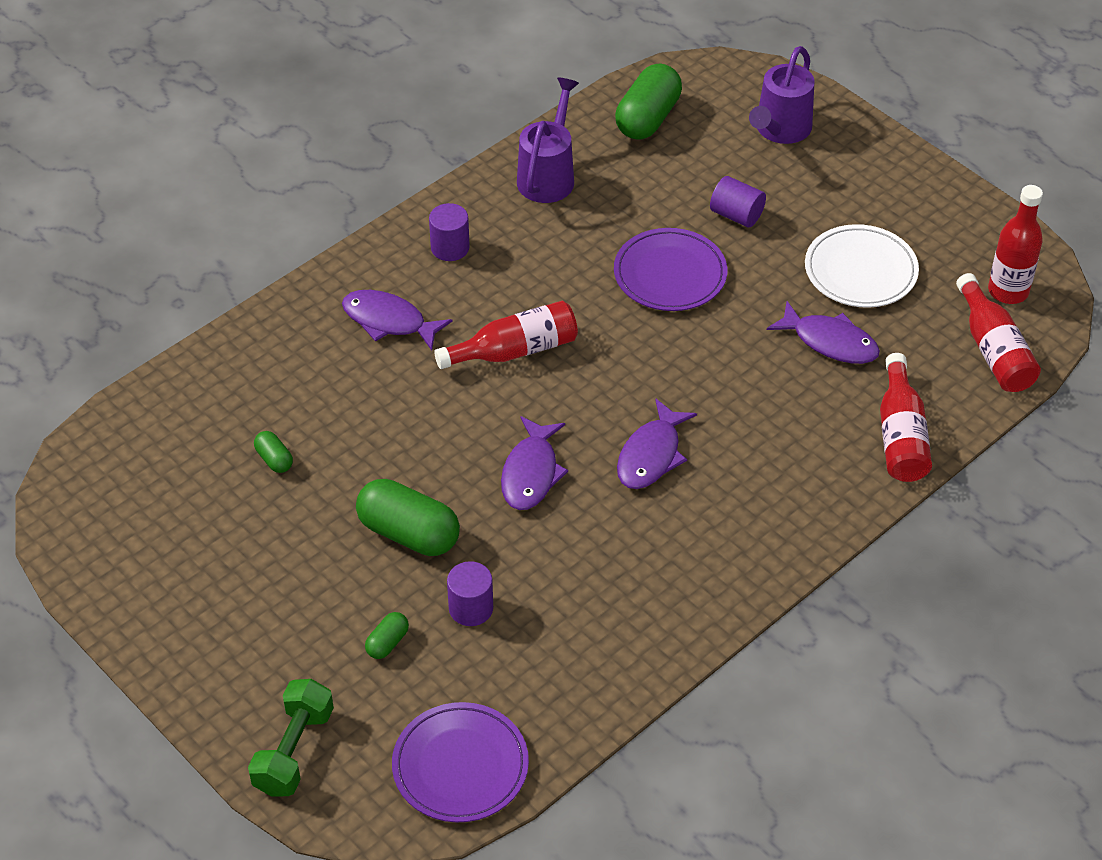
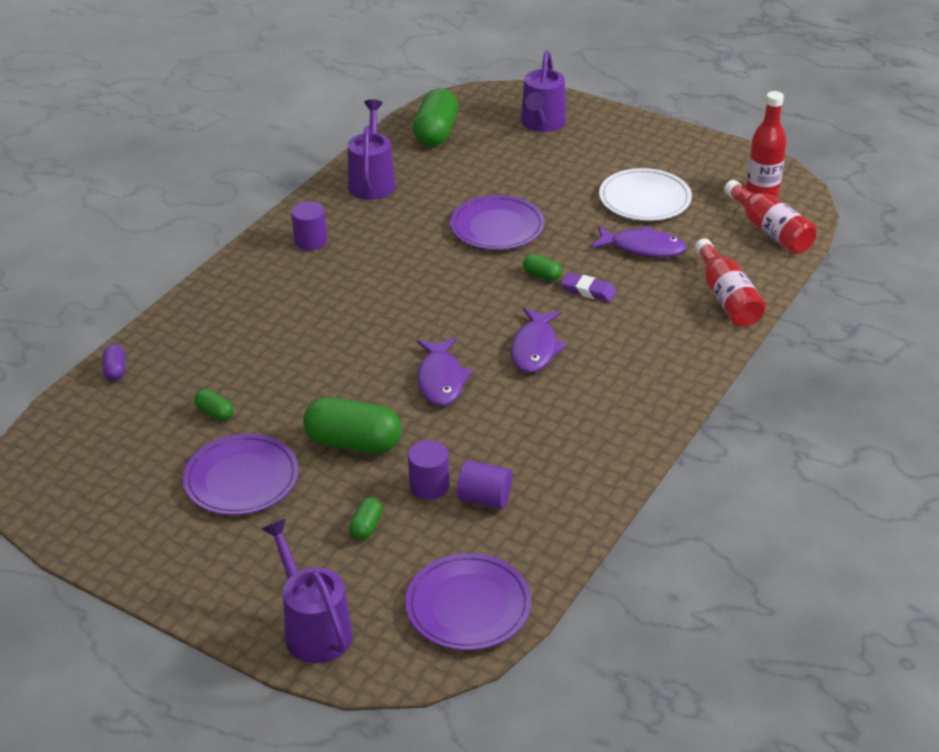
camera: 15 degrees left, 10 degrees down
green dumbbell [248,679,334,797] -> purple watering can [262,519,353,663]
purple fish [342,290,452,350] -> none
red bottle [434,301,578,369] -> none
purple cylinder [710,176,766,227] -> purple cylinder moved to [457,460,512,509]
none -> purple capsule [103,344,125,381]
none -> purple plate [183,434,299,515]
none -> green capsule [523,254,562,281]
none -> purple eraser [561,272,616,302]

